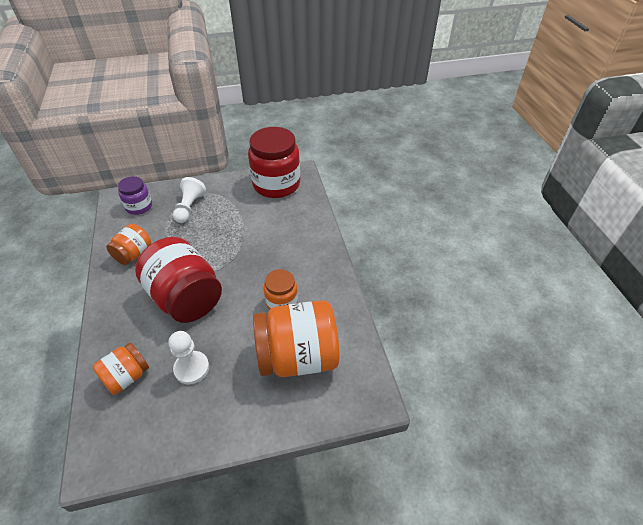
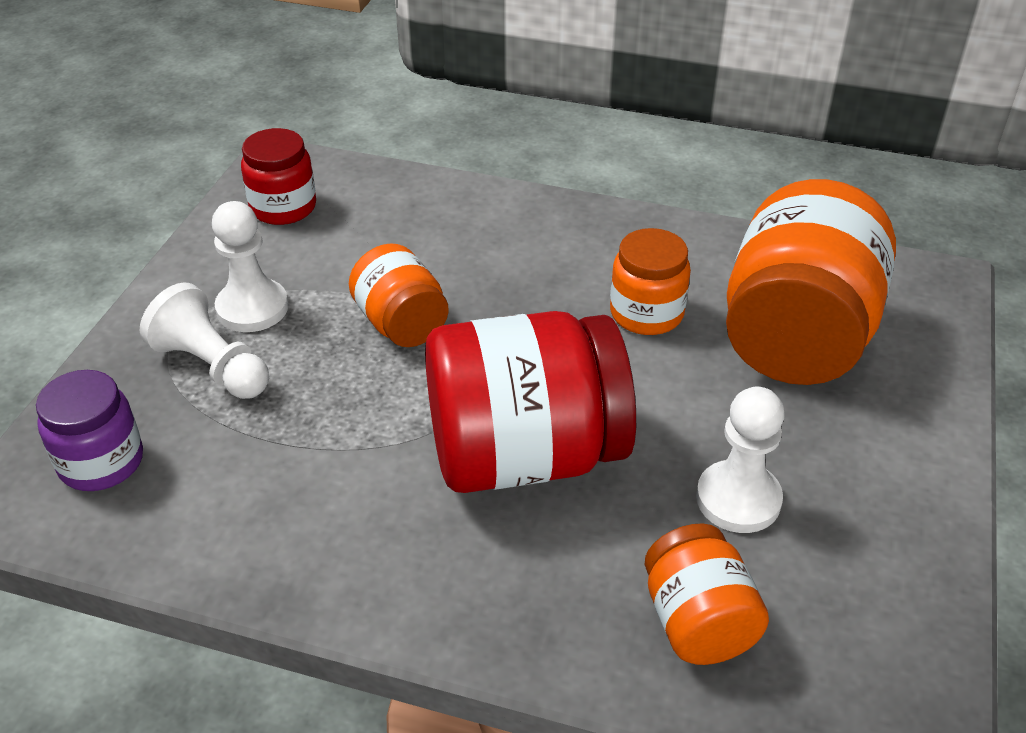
camera: 60 degrees left, 5 degrees down
orange jar [106,224,151,265] -> orange jar moved to [349,243,448,347]
red jar [248,127,300,198] -> red jar [241,128,316,225], size x0.53
none -> white pawn [212,201,288,332]

